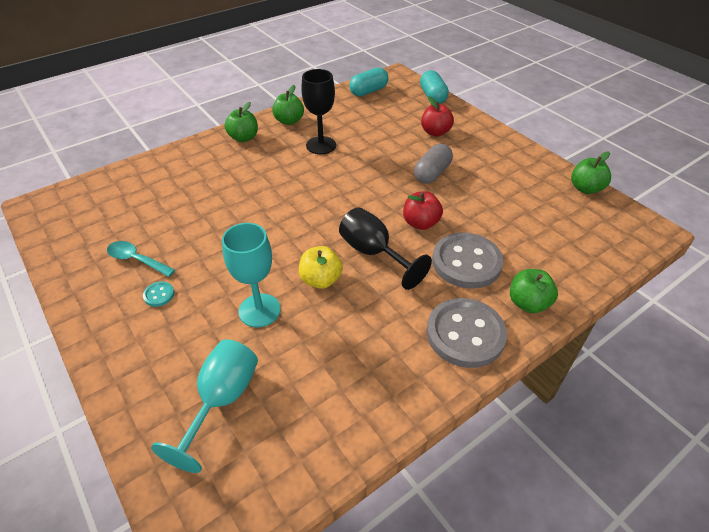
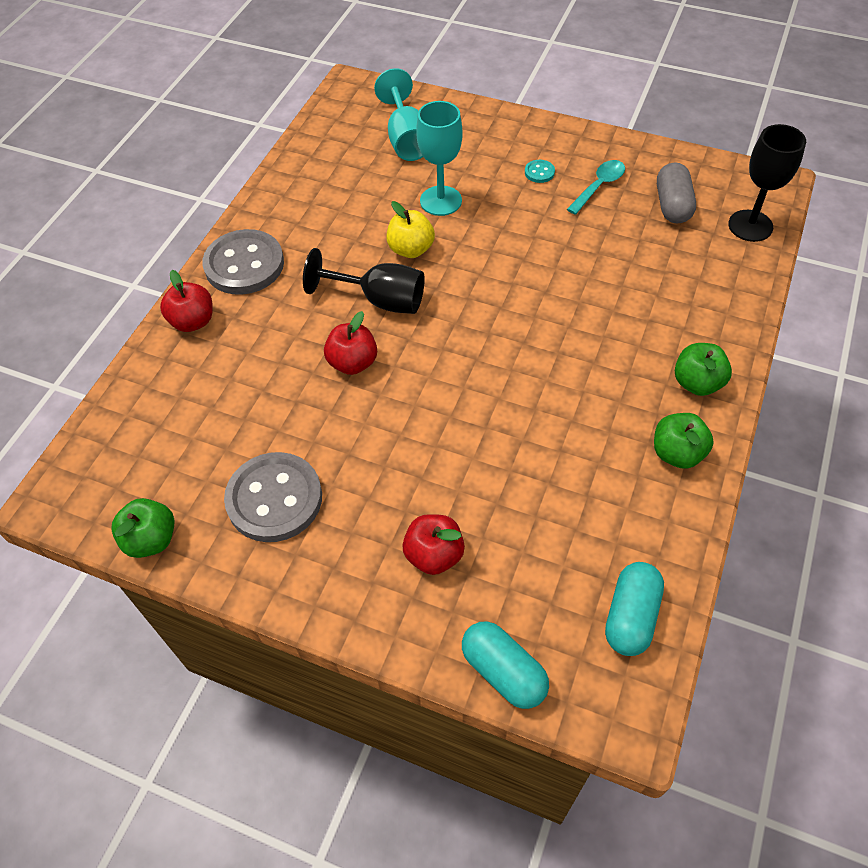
camera: 150 degrees right, 10 degrees up
turquoise spoon [107,241,175,277] -> turquoise spoon turned 45 degrees counterclockwise [567,160,625,215]
black goblet [301,69,336,154] -> black goblet moved to [728,124,806,242]
grey capsule [414,144,453,184] -> grey capsule moved to [657,163,696,223]
grey button [432,232,503,289] -> grey button moved to [224,452,322,542]
green apple [510,269,558,313] -> red apple [160,270,213,332]

